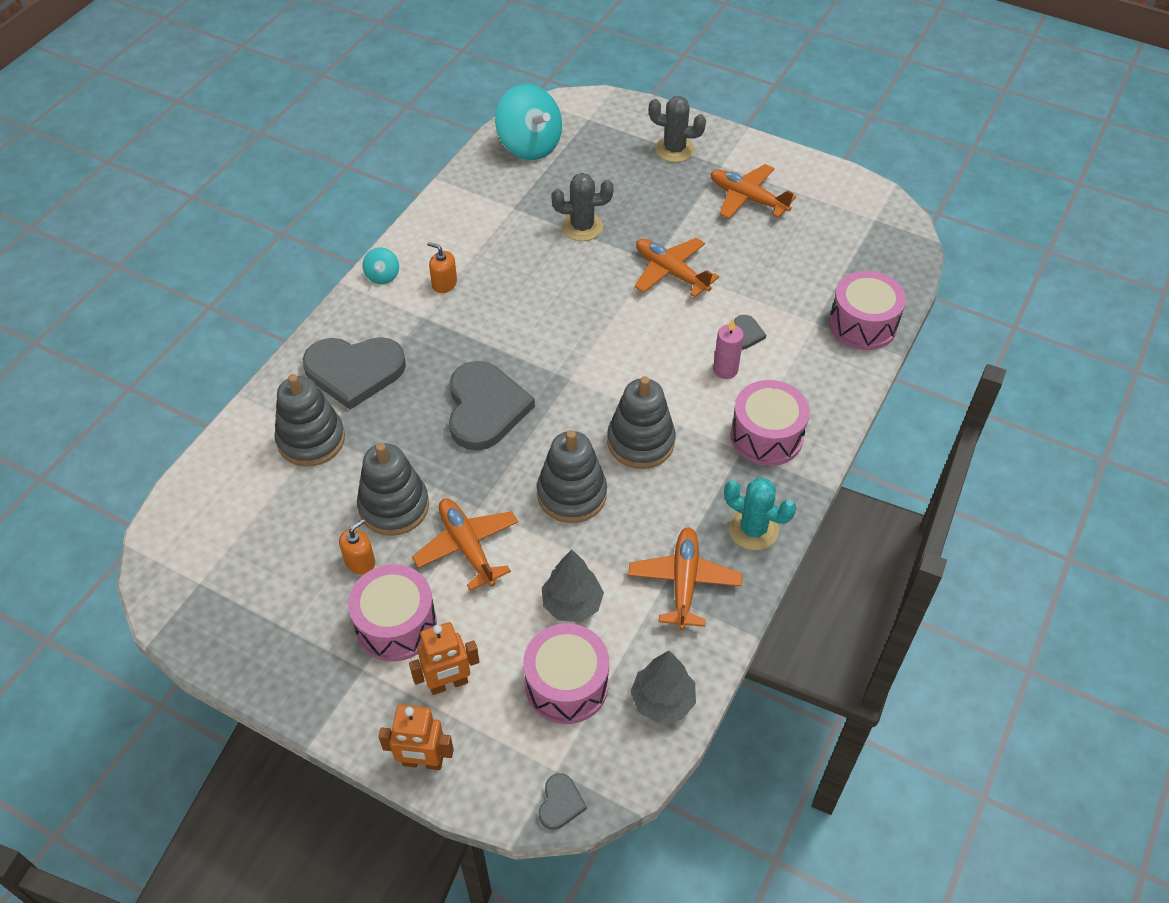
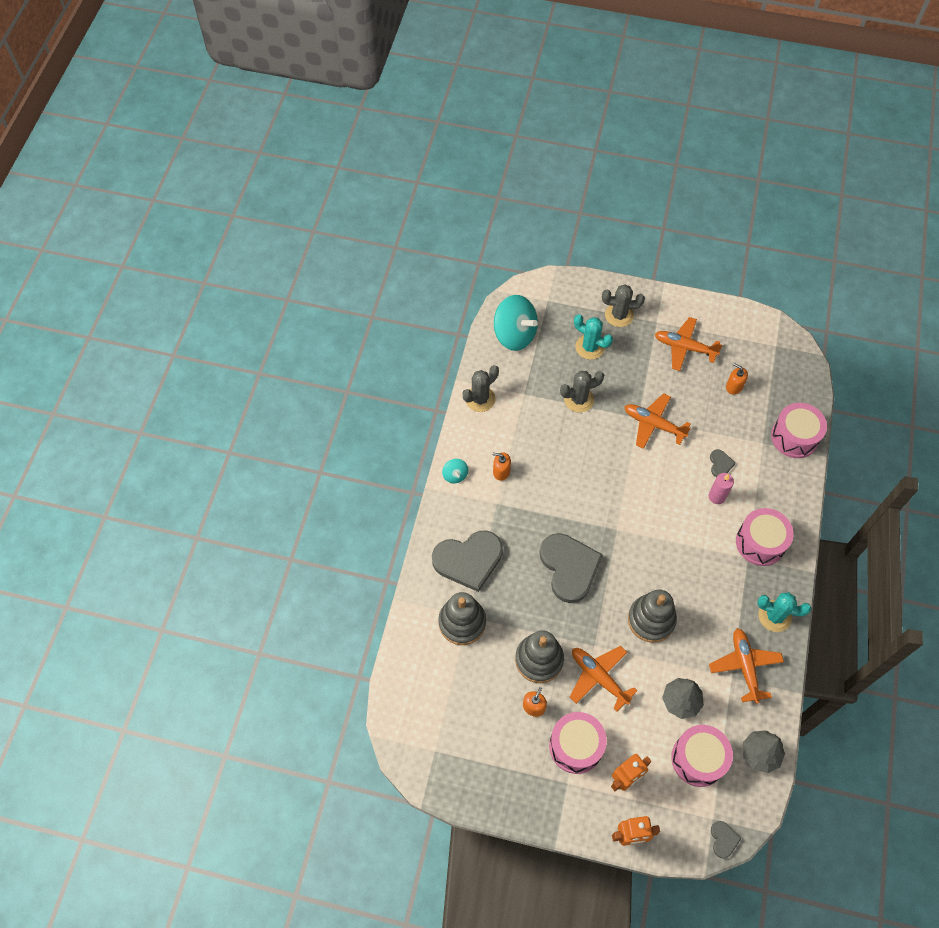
camera: 15 degrees left, 10 degrees up
grey stacking toy [607,376,675,469] -> none
none -> grey cactus [462,365,499,412]
none -> turquoise cactus [574,314,613,360]
none -> orange soap dispenser [726,363,748,395]

